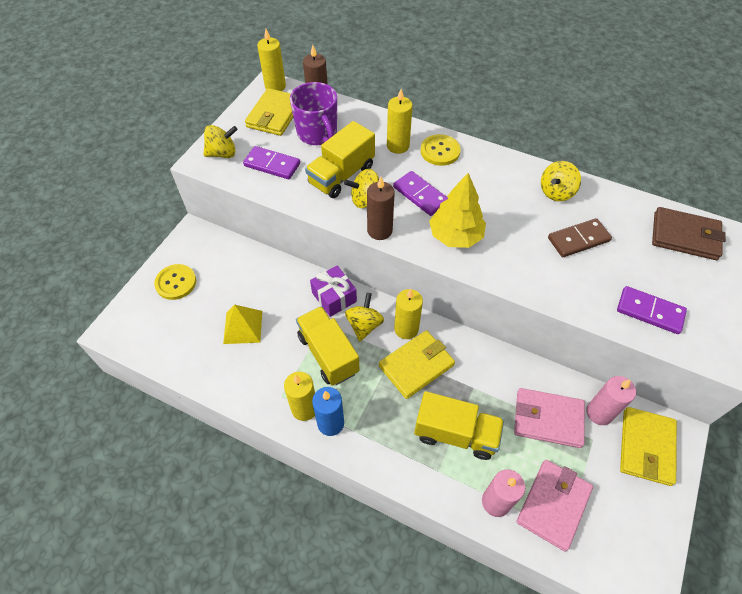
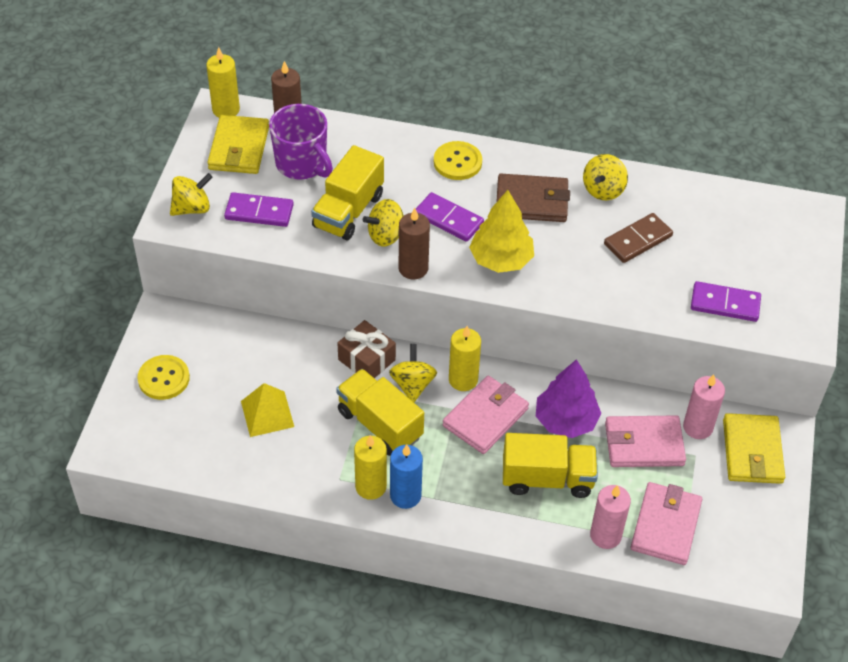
camera: 15 degrees left, 5 degrees down
purple gift [310,266,357,317] -> brown gift [338,320,396,378]
yellow wallet [379,330,455,399] -> pink wallet [443,376,529,454]
yellow candle [387,89,413,154] -> none
brown wallet [652,207,726,260] -> brown wallet moved to [496,174,570,222]
none -> purple tree [536,359,602,438]

